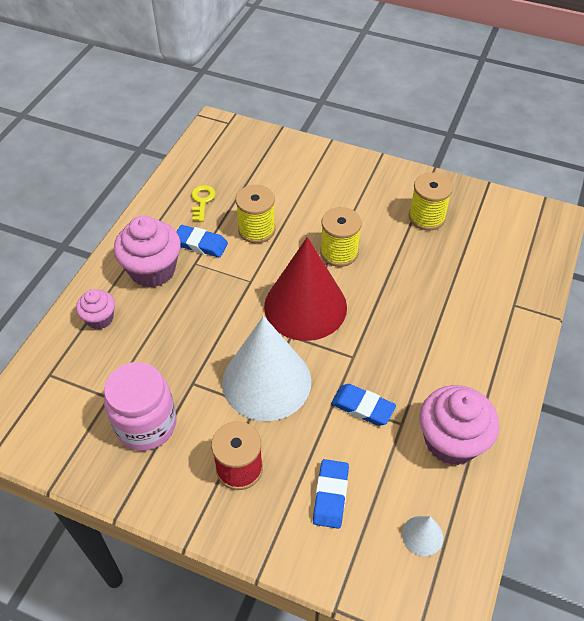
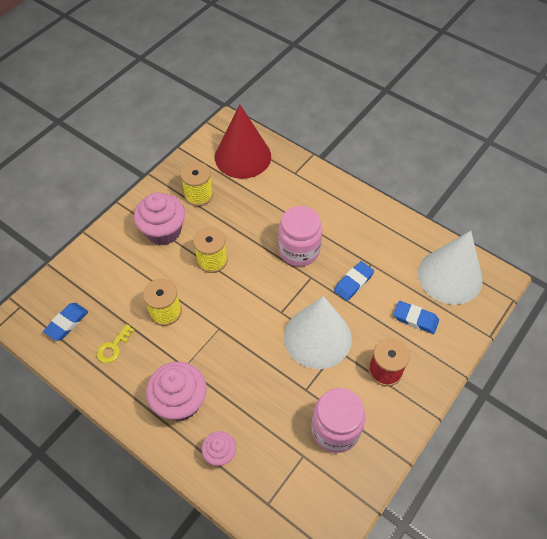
camera: 75 degrees left, 5 degrees up
blue eraser [176,225,228,258] -> blue eraser moved to [43,303,88,341]
yellow key [191,185,216,222] -> yellow key turned 75 degrees counterclockwise [97,324,134,363]
red cone [264,237,347,341] -> red cone moved to [215,105,271,179]
white cone [402,516,443,556] -> white cone [418,231,483,305], size x2.48
pink cupcake [419,385,499,465] -> pink cupcake moved to [134,192,185,245]
none -> pink jar [278,206,322,266]

